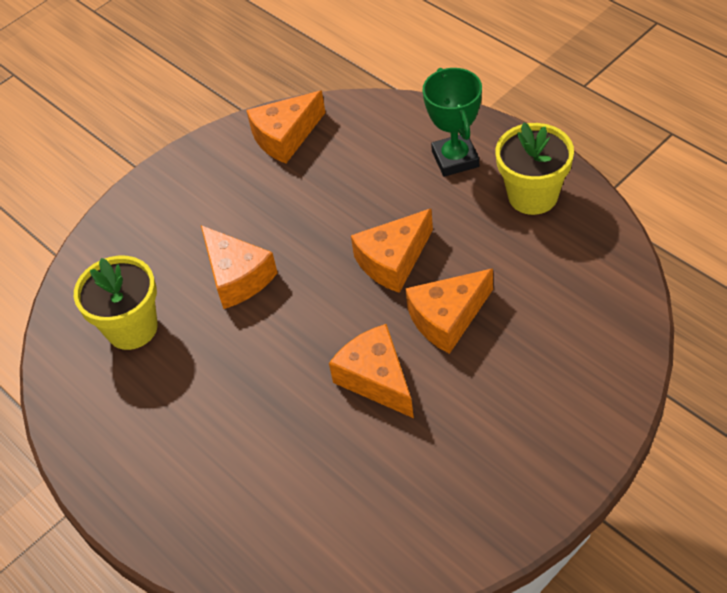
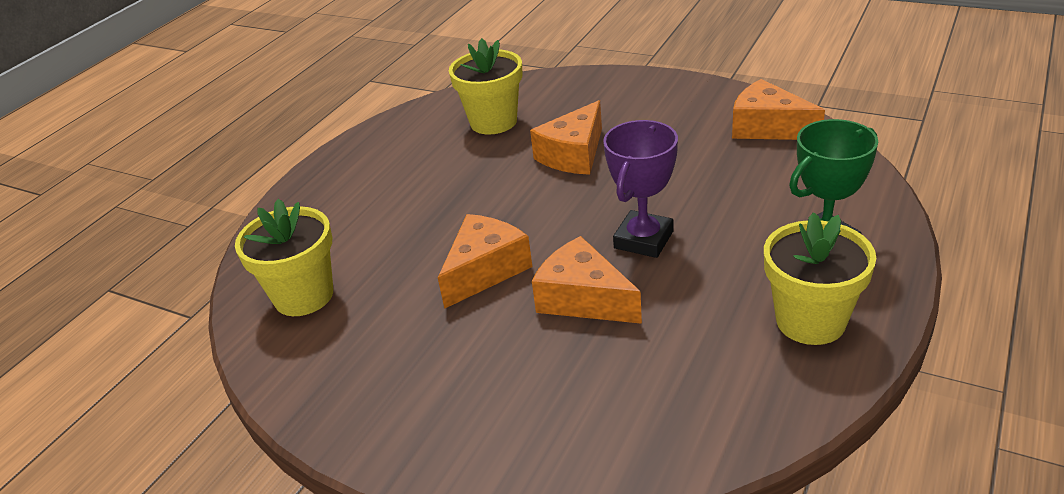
camera: 70 degrees right, 15 degrees down
orange cheese [351,209,433,293] -> purple trophy [603,120,678,258]
none -> yellow flower pot [235,199,333,316]

